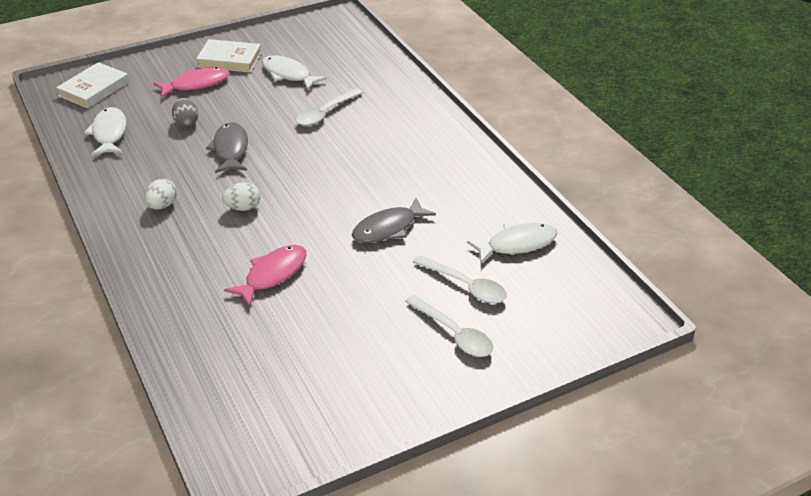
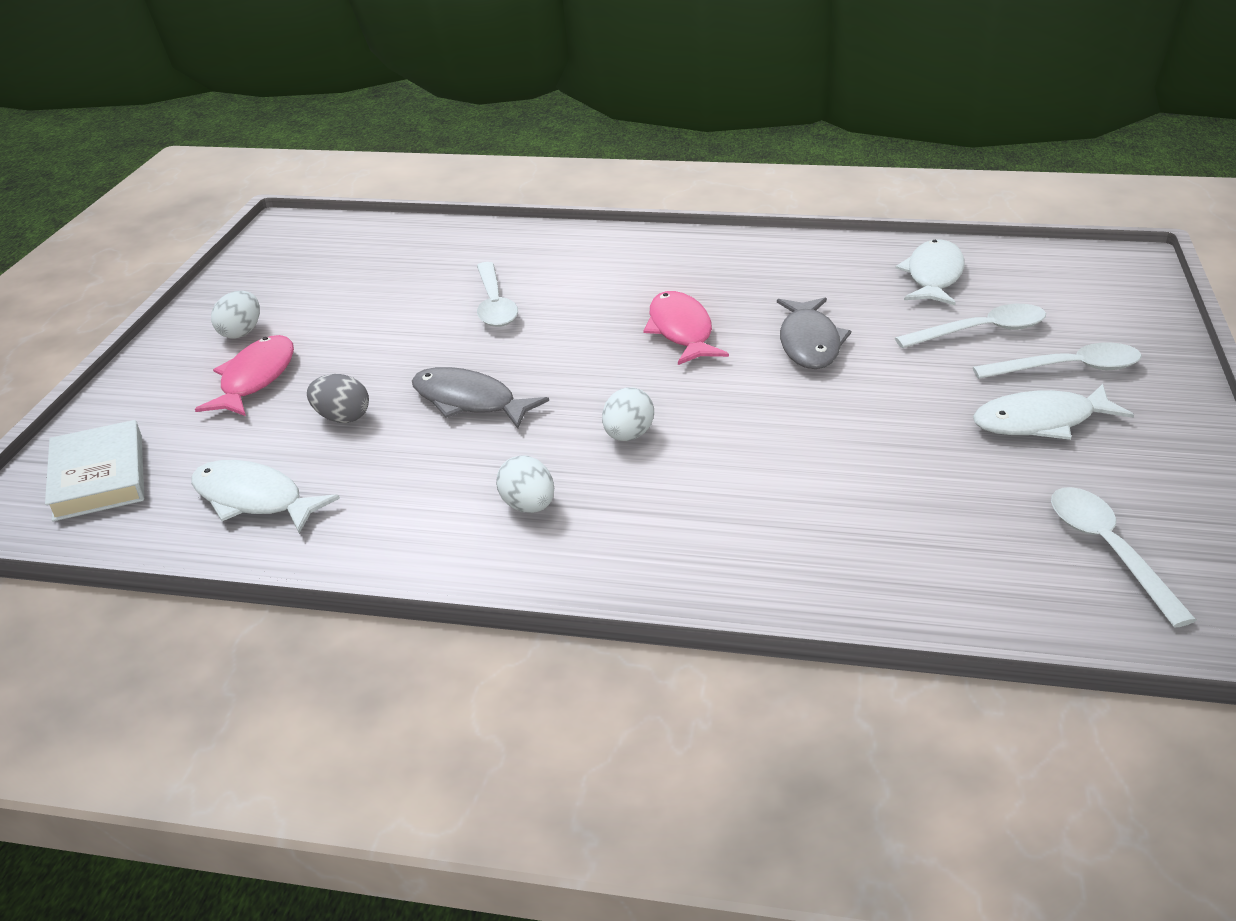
camera: 50 degrees left, 5 degrees down
white book [196,39,262,72] -> white egg [211,291,260,339]
pink fish [224,245,307,306] -> pink fish moved to [643,291,729,365]
white fish [262,55,327,90] -> white fish moved to [973,384,1134,440]
none -> white spoon [1051,487,1196,627]

